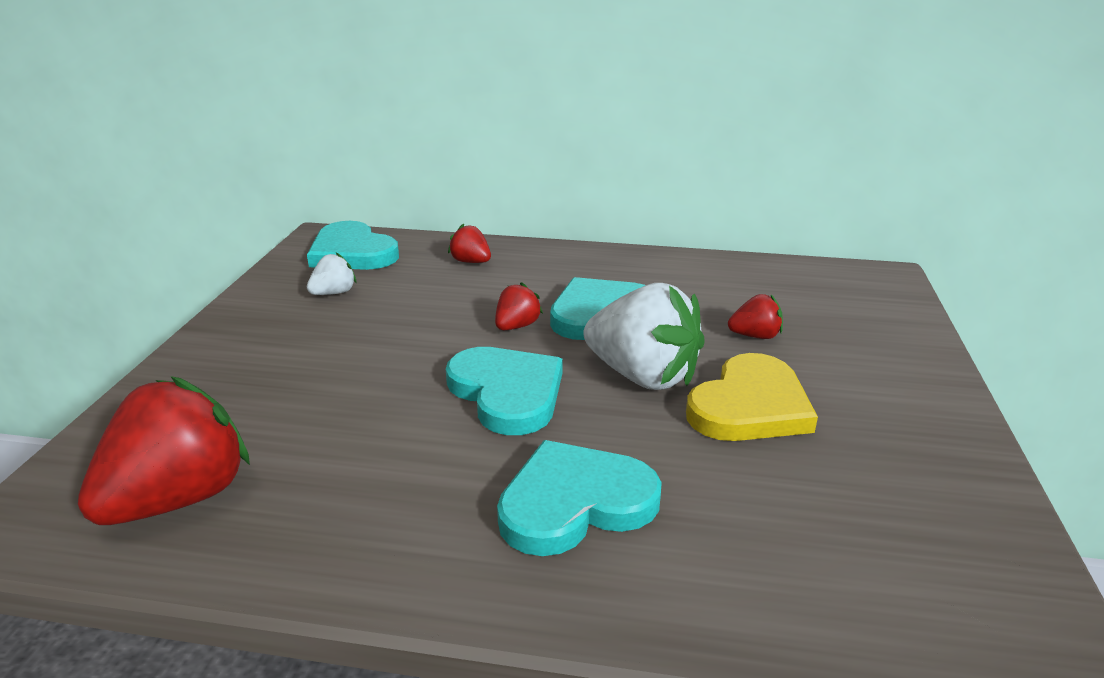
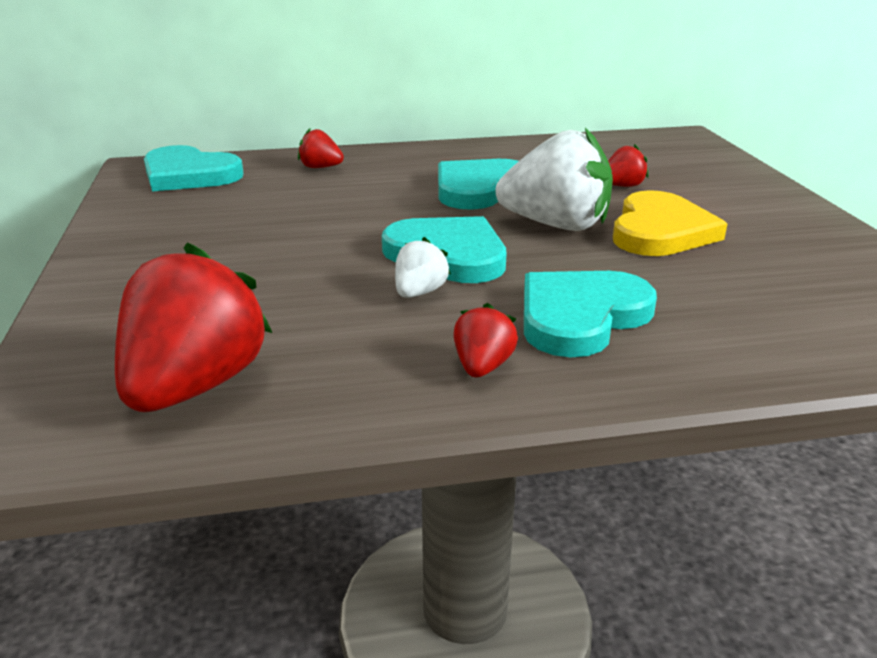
camera: 20 degrees left, 0 degrees up
white strawberry [307,252,356,295] -> white strawberry moved to [395,237,451,298]
red strawberry [495,282,543,330] -> red strawberry moved to [454,303,518,378]

